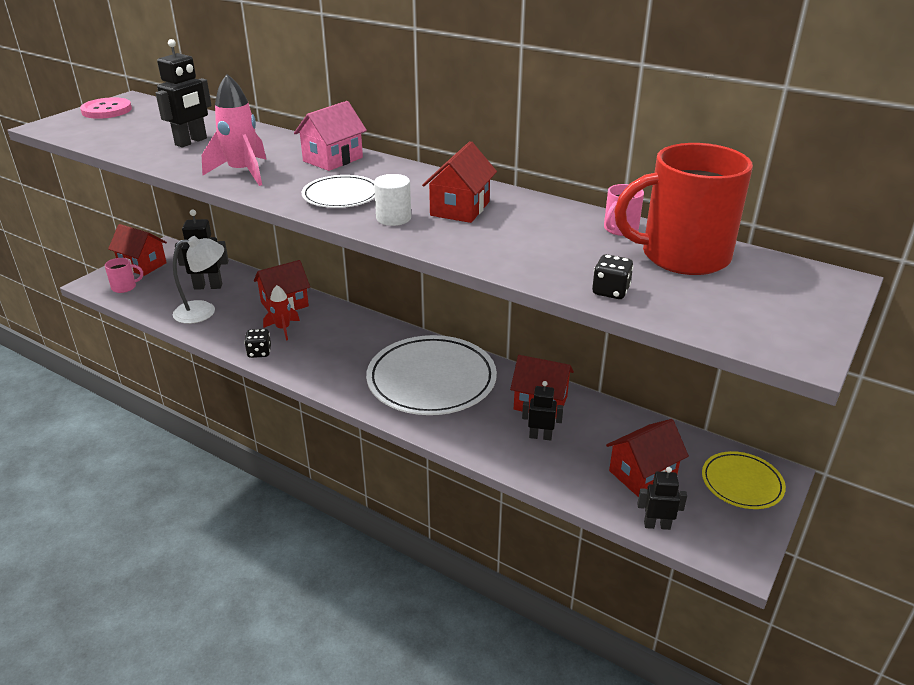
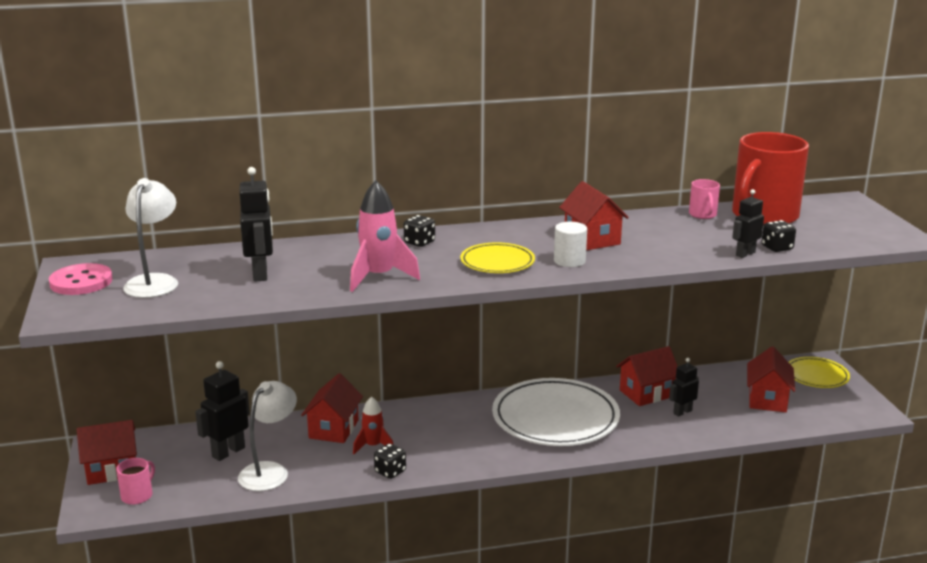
camera: 45 degrees left, 10 degrees down
pink house [294,101,367,171] -> black dice [404,215,435,247]
white plate [302,175,375,208] -> yellow plate [460,242,535,273]
black robot [637,467,687,530] -> black robot moved to [732,189,764,258]
none -> white lamp [123,178,178,298]

